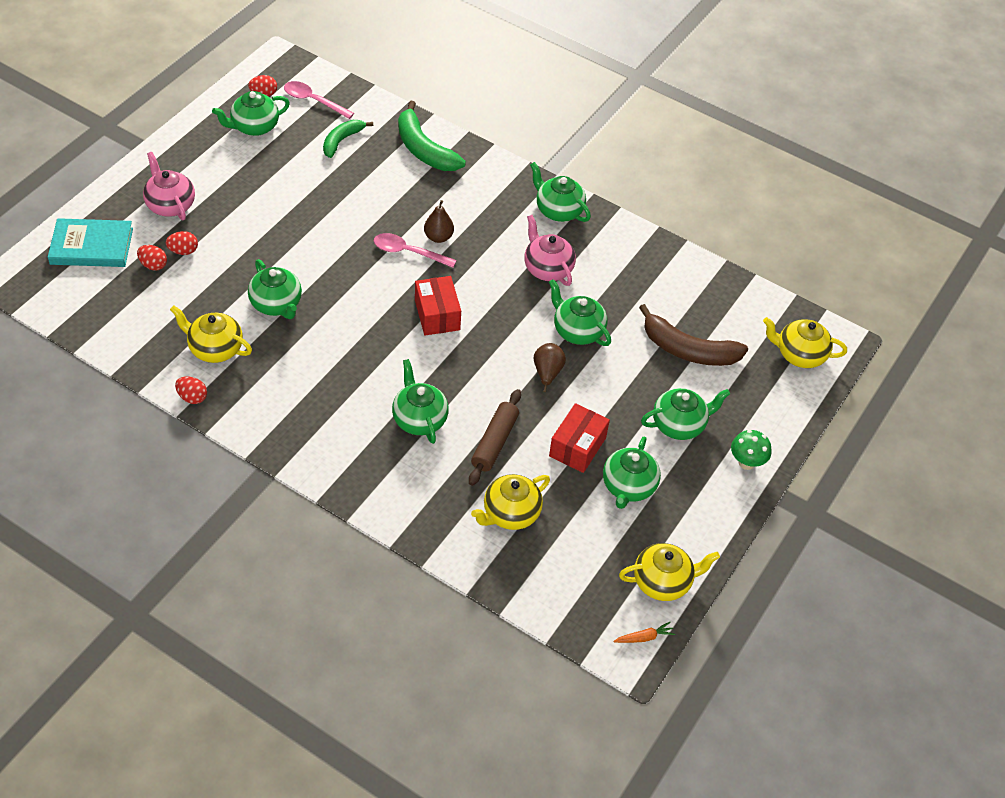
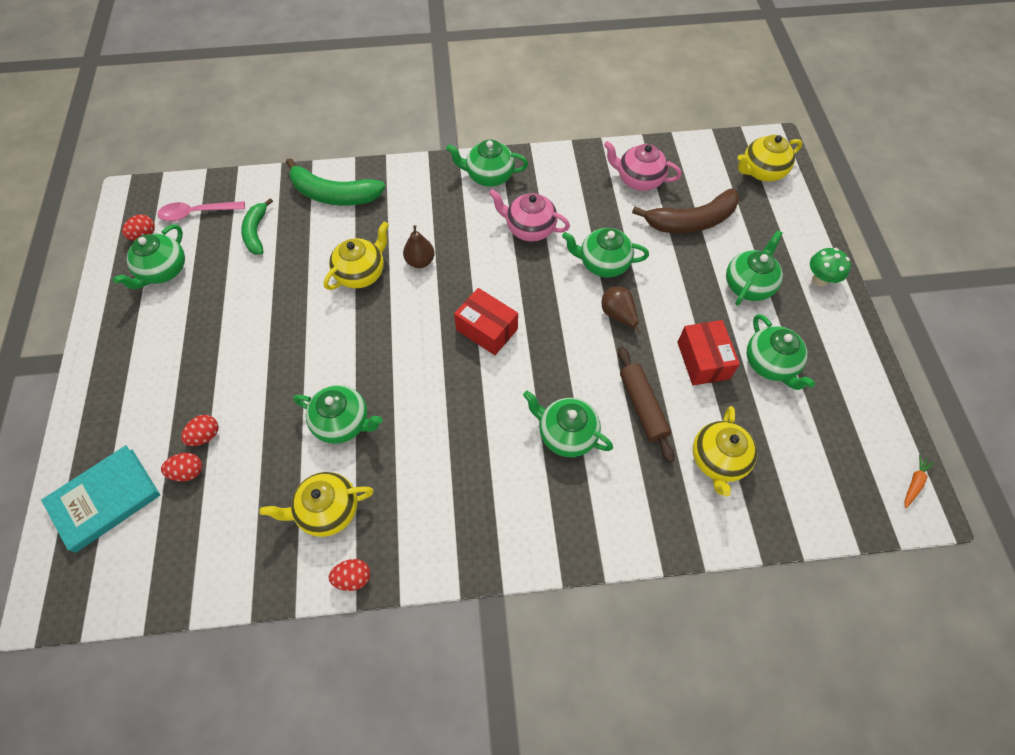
camera: 35 degrees left, 10 degrees up
pink teapot [143,152,195,220] -> pink teapot moved to [604,141,682,191]
pink spoon [374,233,457,268] -> none
yellow teapot [619,543,720,601] -> yellow teapot moved to [324,222,389,290]

